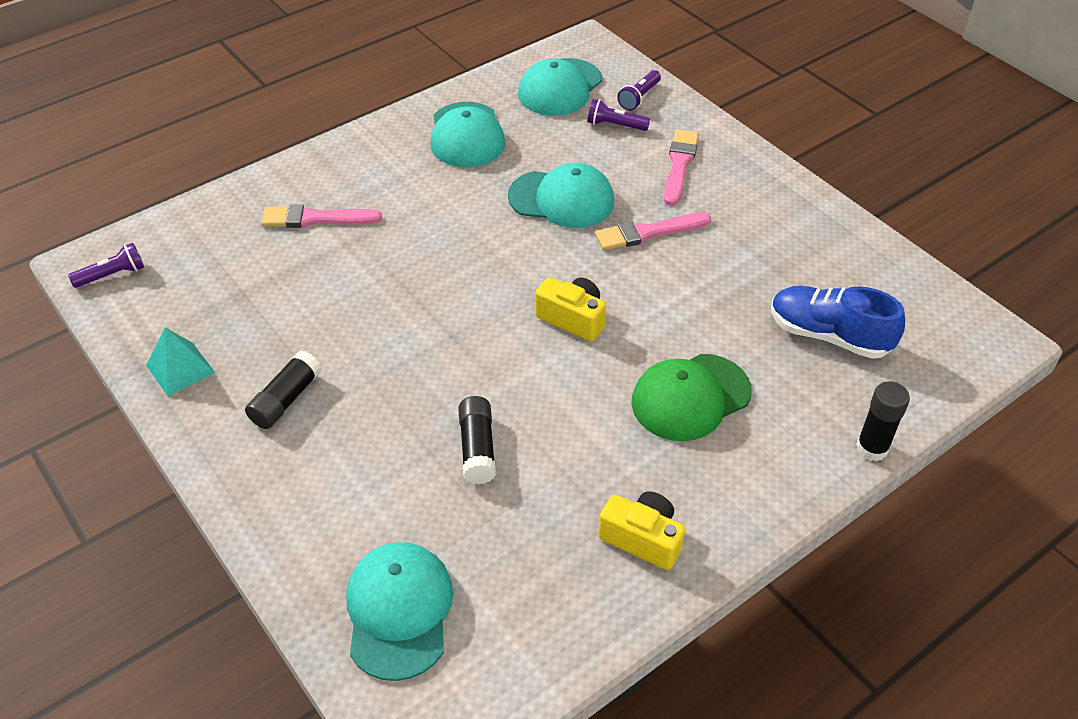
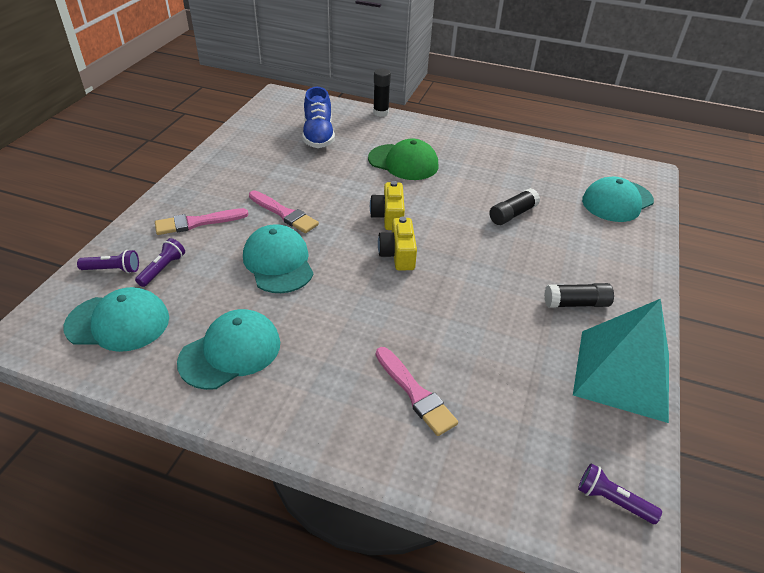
camera: 125 degrees left, 5 degrees down
turquoise pyramid [146,327,215,397] -> turquoise pyramid [573,299,669,423], size x2.05
purple flashlight [587,99,650,131] -> purple flashlight turned 135 degrees counterclockwise [135,238,185,287]
yellow camera [598,491,685,570] -> yellow camera moved to [378,217,417,271]

